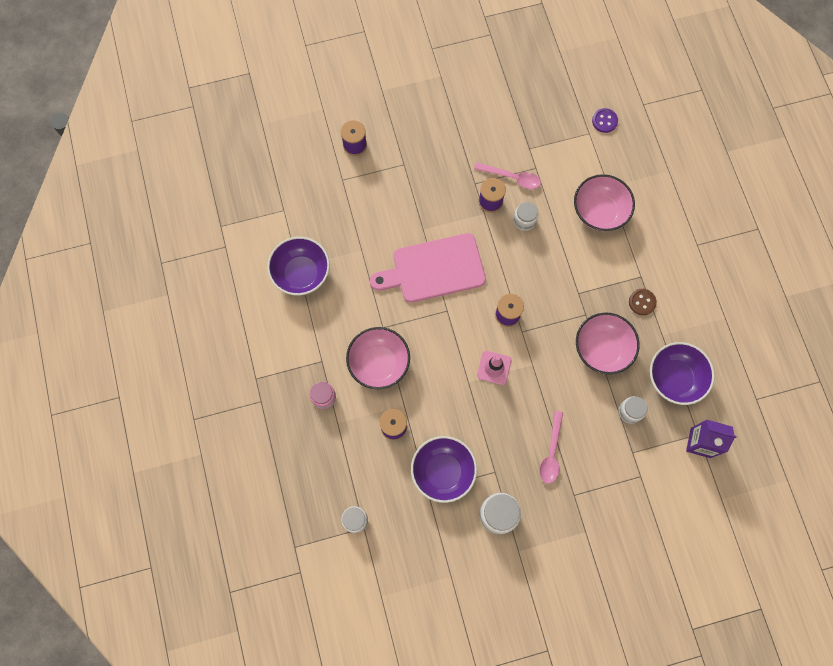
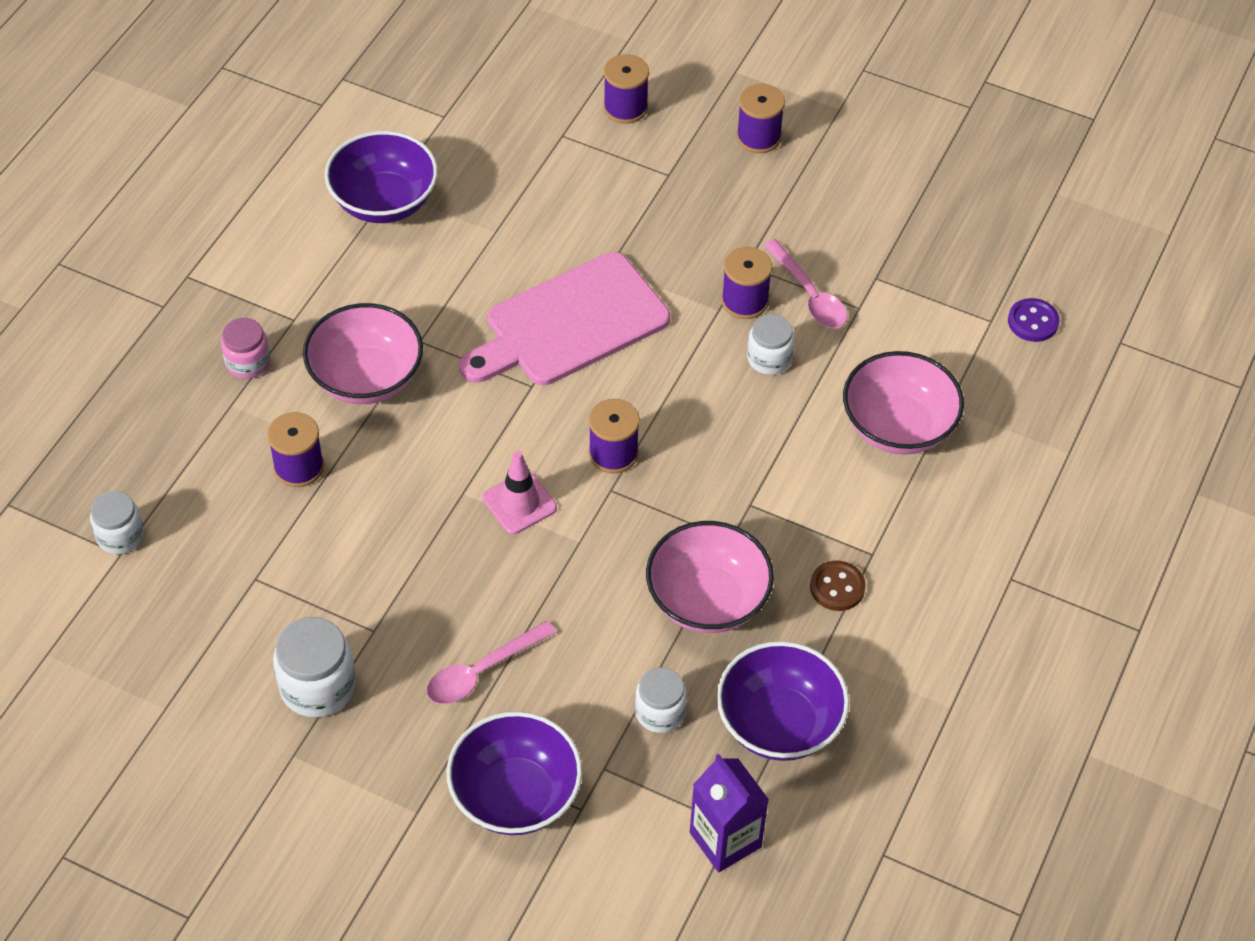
camera: 40 degrees right, 20 degrees down
pink cutting board [370,233,486,303] -> pink cutting board turned 60 degrees counterclockwise [459,252,670,386]
purple bowl [411,436,477,503] -> purple bowl moved to [447,711,582,835]
none -> purple spool [736,84,785,153]

